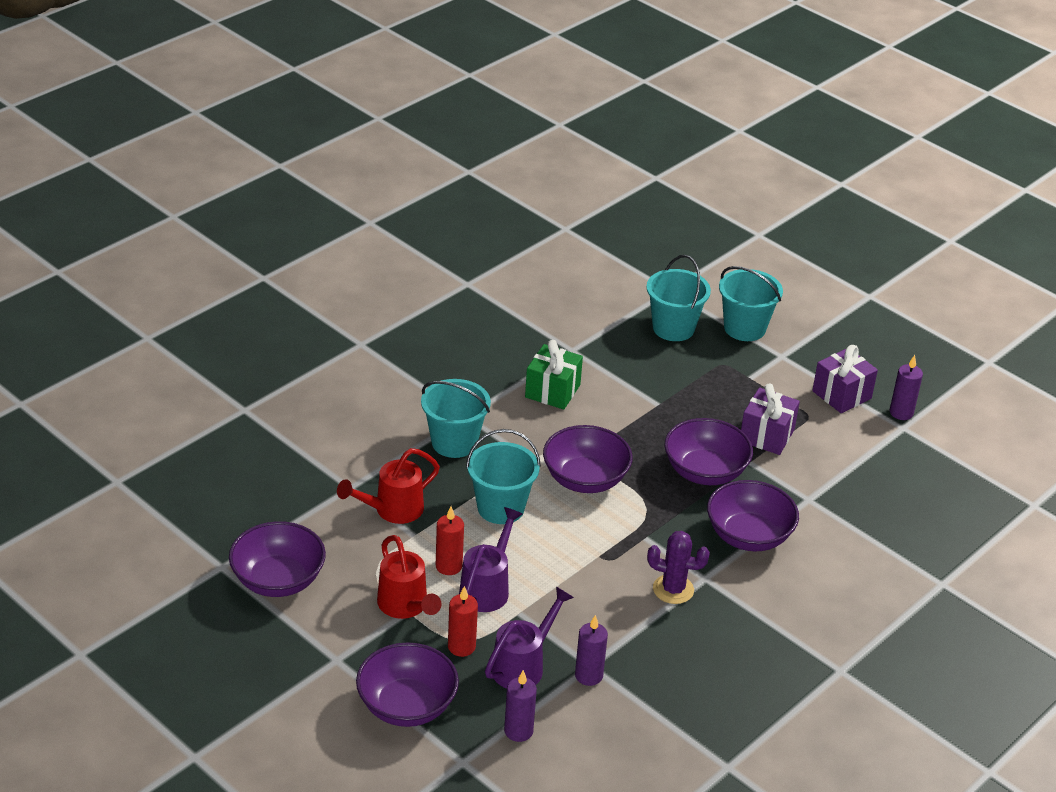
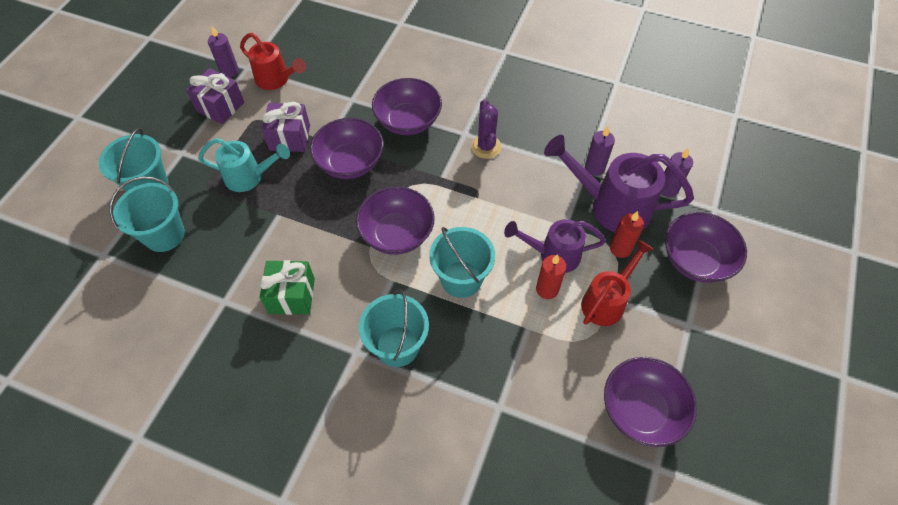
camera: 110 degrees left, 20 degrees up
red watering can [337,448,440,524] -> red watering can moved to [240,33,306,90]
purple watering can [485,587,574,689] -> purple watering can [544,135,694,232], size x1.53
none -> turquoise watering can [198,138,290,192]

